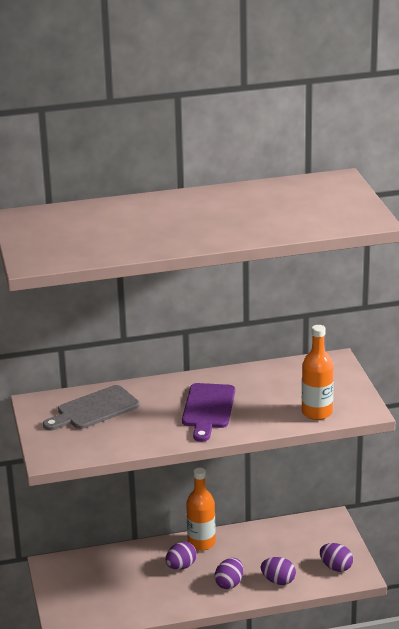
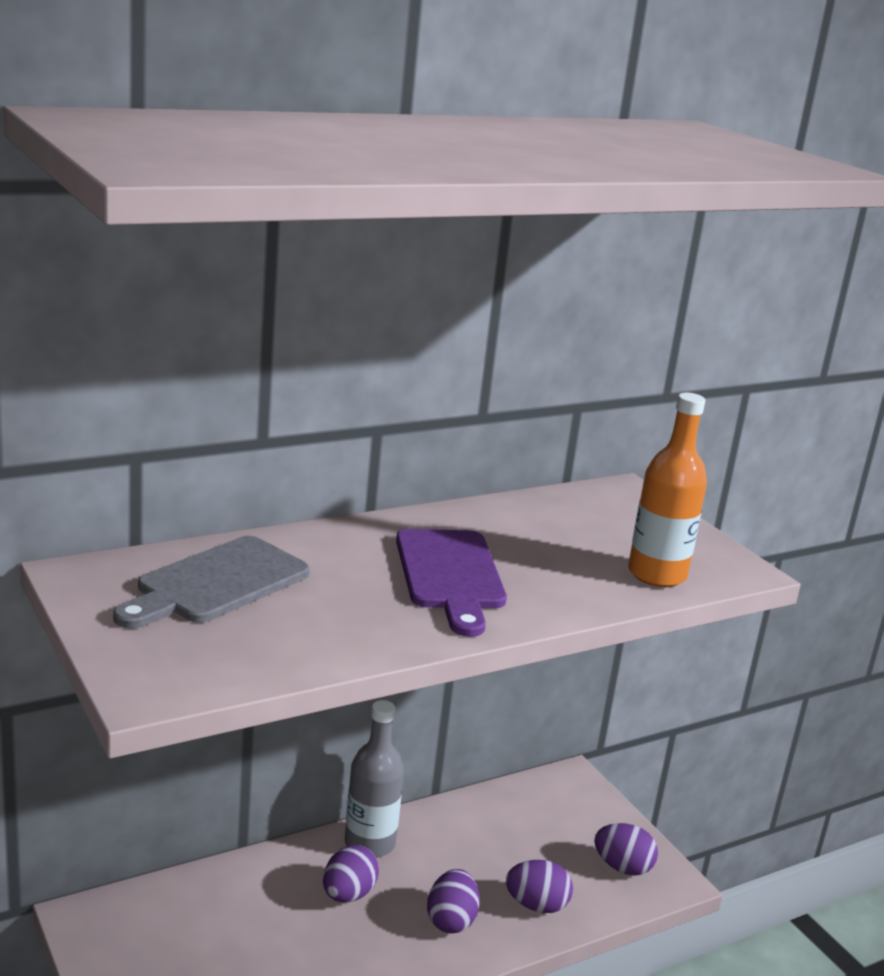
camera: 20 degrees left, 5 degrees down
orange bottle [186,468,216,551] -> grey bottle [345,700,404,858]

